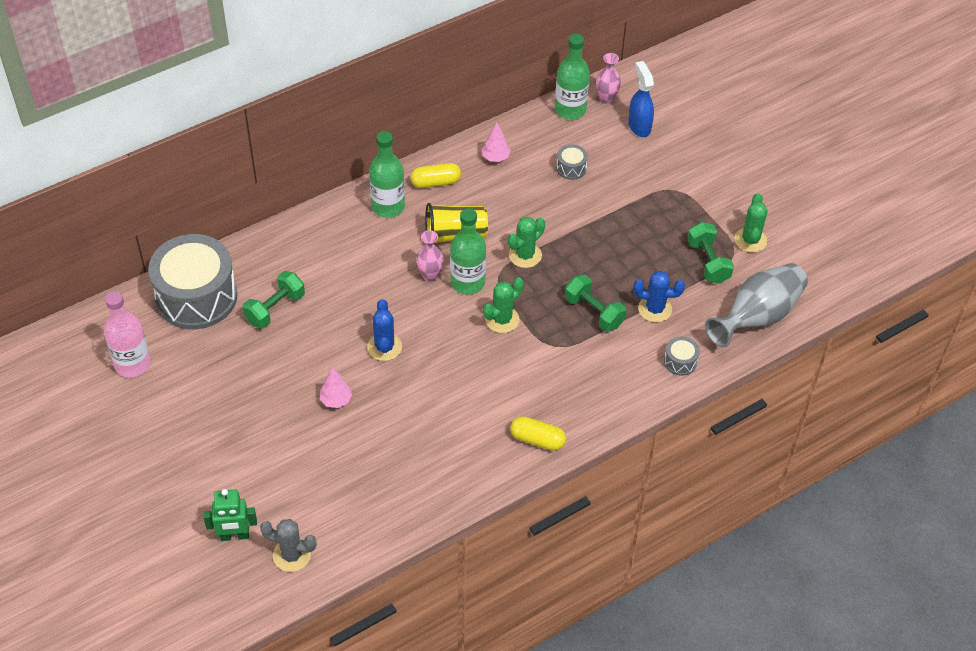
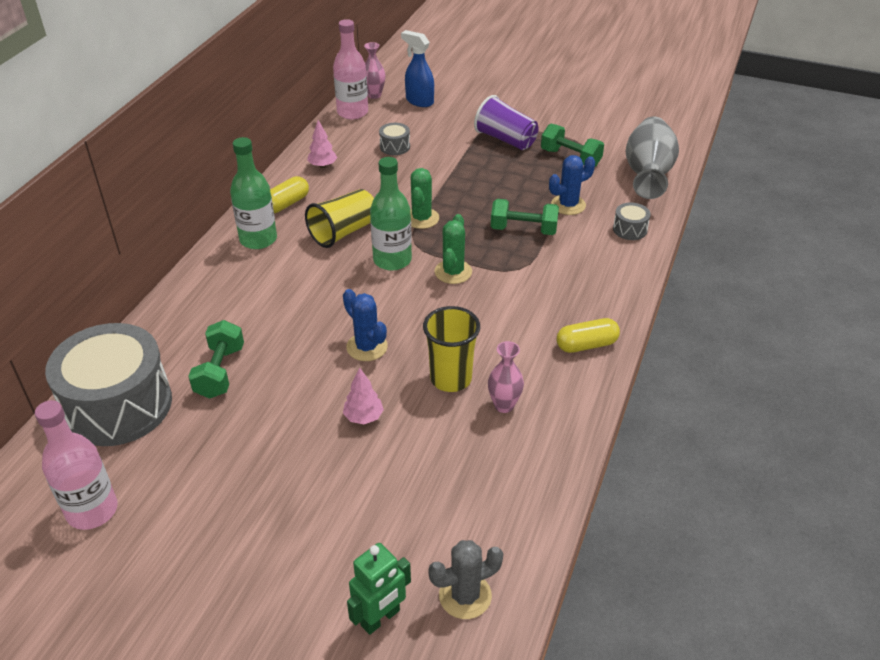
camera: 35 degrees left, 10 degrees down
pink vase [416,230,444,282] -> pink vase moved to [488,341,524,413]
green bottle [555,34,590,120] -> pink bottle [333,19,368,120]
green cactus [734,193,767,253] -> none
none -> yellow cup [423,306,480,392]
none -> purple cup [474,95,539,150]

